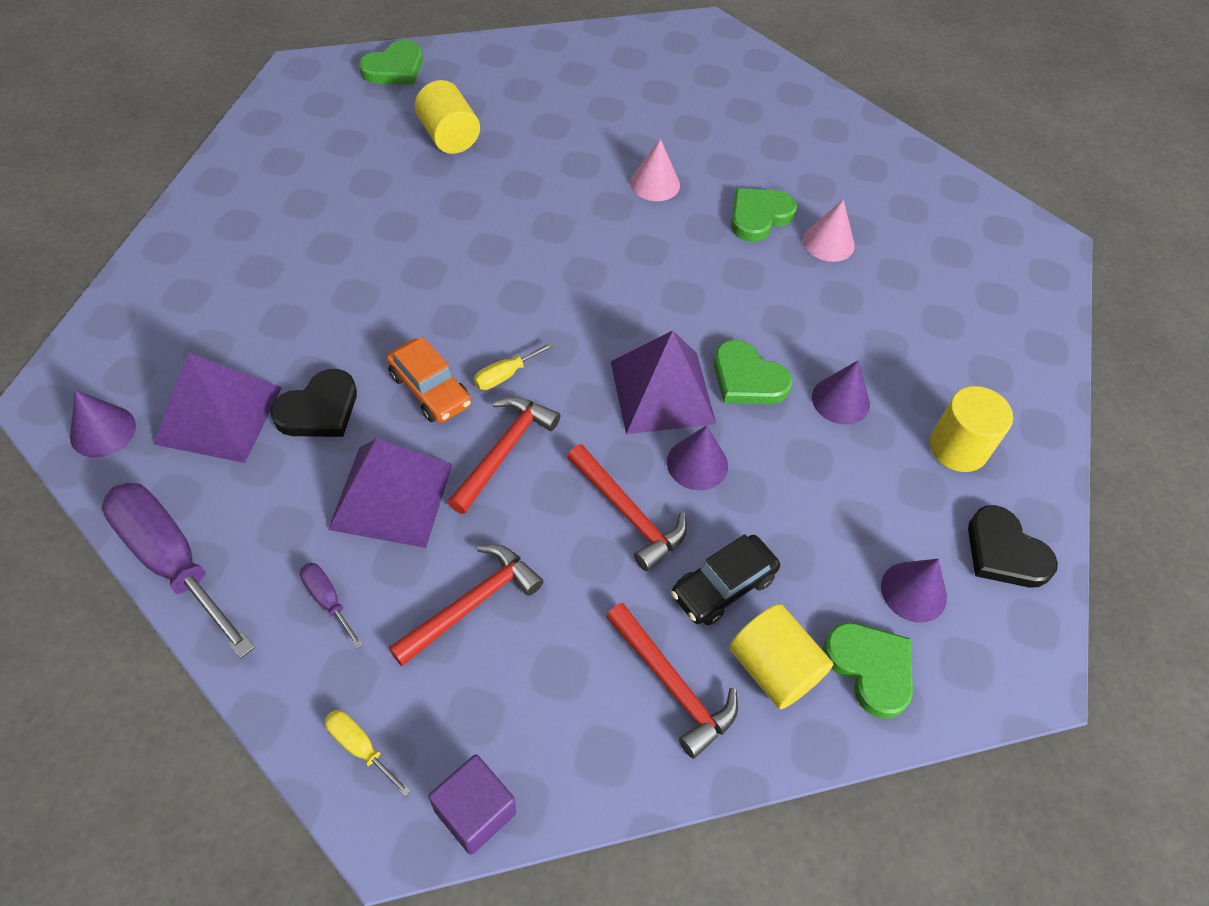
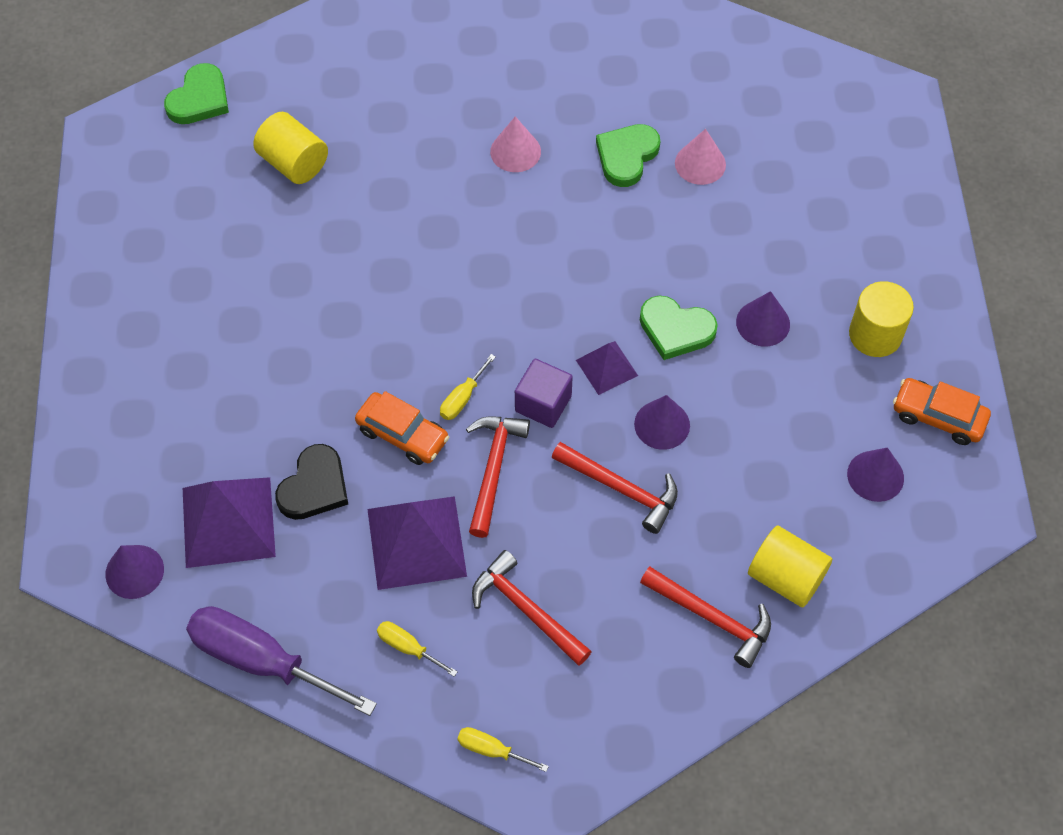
camera: 15 degrees left, 5 degrees up
purple screwdriver [300,563,363,648] -> yellow screwdriver [377,621,458,677]
red hammer [388,545,543,666] -> red hammer turned 75 degrees counterclockwise [472,550,592,666]
purple cube [428,754,516,855] -> purple cube moved to [515,359,573,428]
purple pyramid [611,331,716,434] -> purple pyramid [576,341,638,395], size x0.54
black car [671,534,780,625] -> none
green heart [823,623,913,718] -> none
black heart [968,505,1058,588] -> orange car [893,378,991,445]

